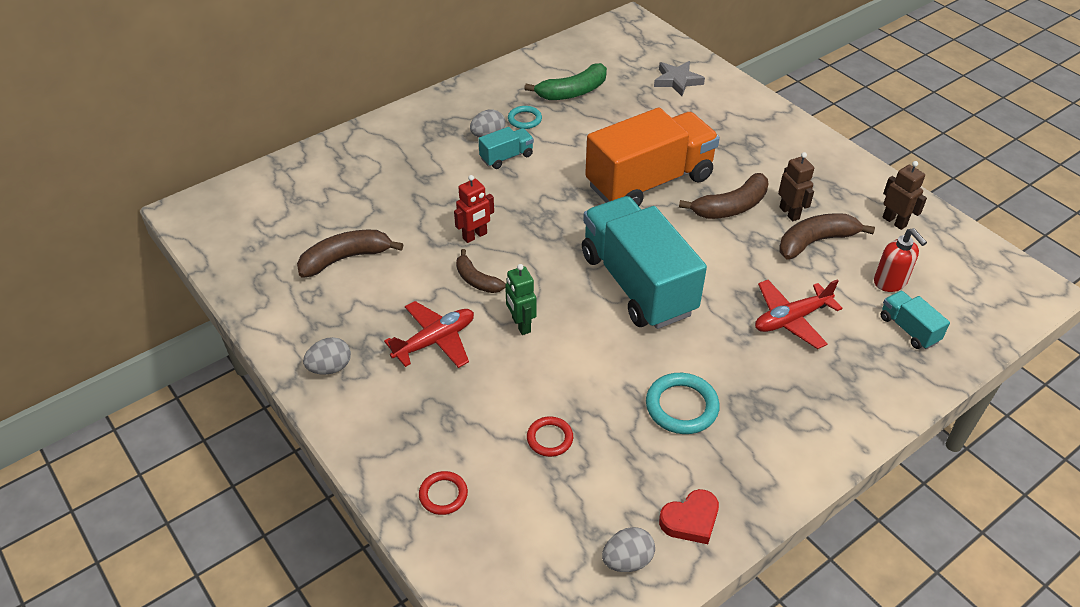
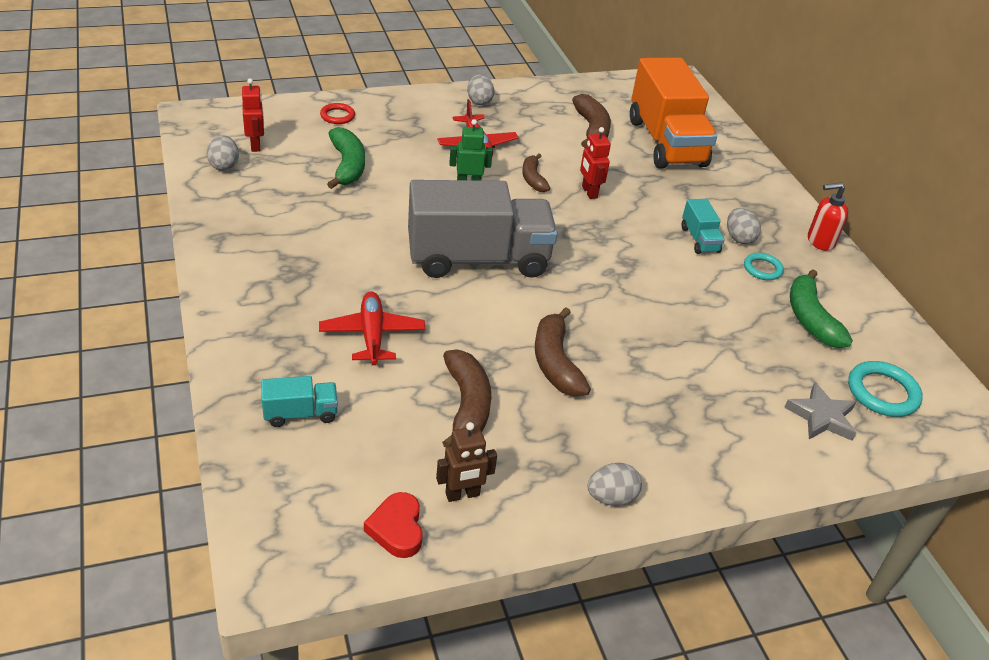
camera: 105 degrees right, 5 degrees down
brown banana [456,249,506,293] -> brown banana turned 75 degrees counterclockwise [522,154,550,192]
red ring [527,416,573,457] -> green banana [327,127,365,189]
turquoise truck [582,196,707,329] -> grey truck [408,180,558,278]
orange truck [585,108,720,206] -> orange truck moved to [630,58,717,169]
turquoise ring [646,373,720,434] -> turquoise ring moved to [848,361,923,417]
red heart [659,489,719,544] -> red heart moved to [364,492,423,558]
brown robot [778,152,814,221] -> none
red soap dispenser [874,228,927,292] -> red soap dispenser moved to [808,182,848,251]
none -> red robot [242,78,264,152]
none -> grey egg [587,463,642,506]

